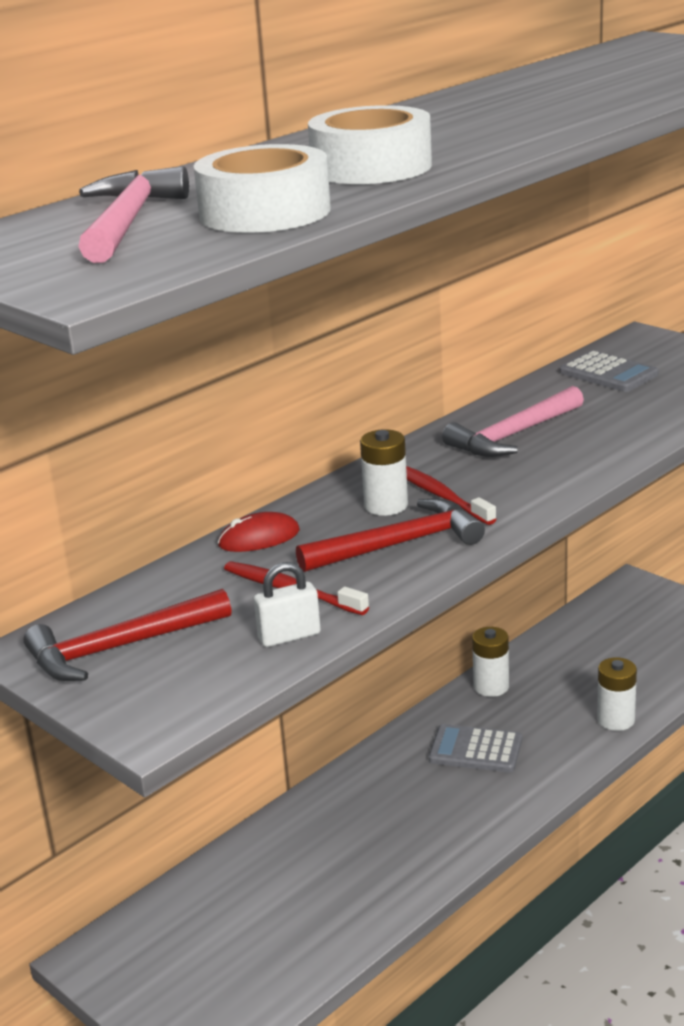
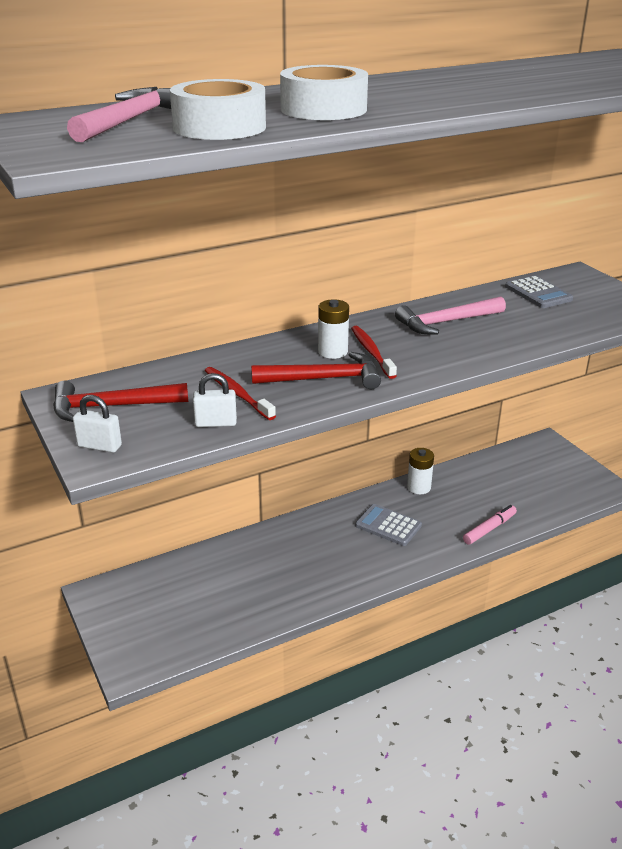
camera: 15 degrees right, 5 degrees up
red mouse [218,512,300,552] -> none
white battery [597,657,637,731] -> pink marker [463,505,517,545]
none -> white padlock [73,395,122,453]

